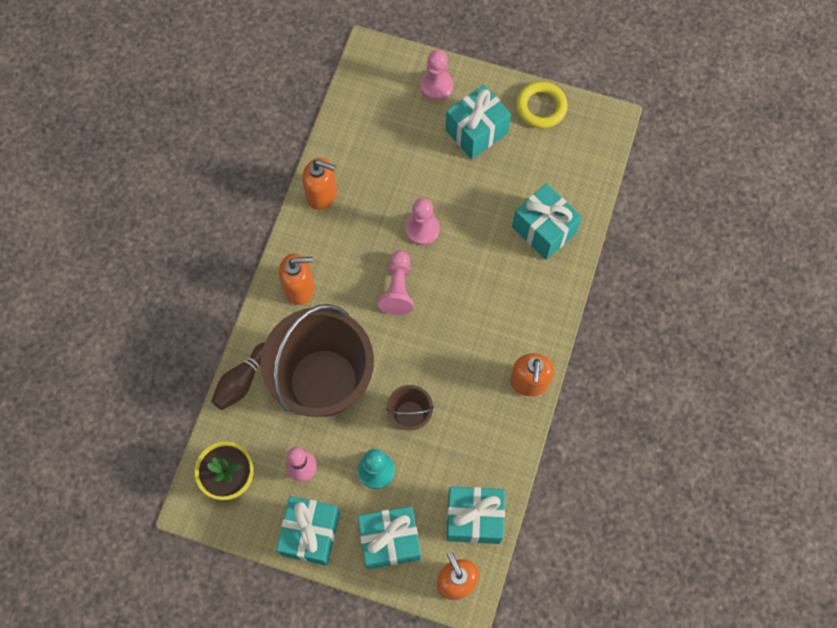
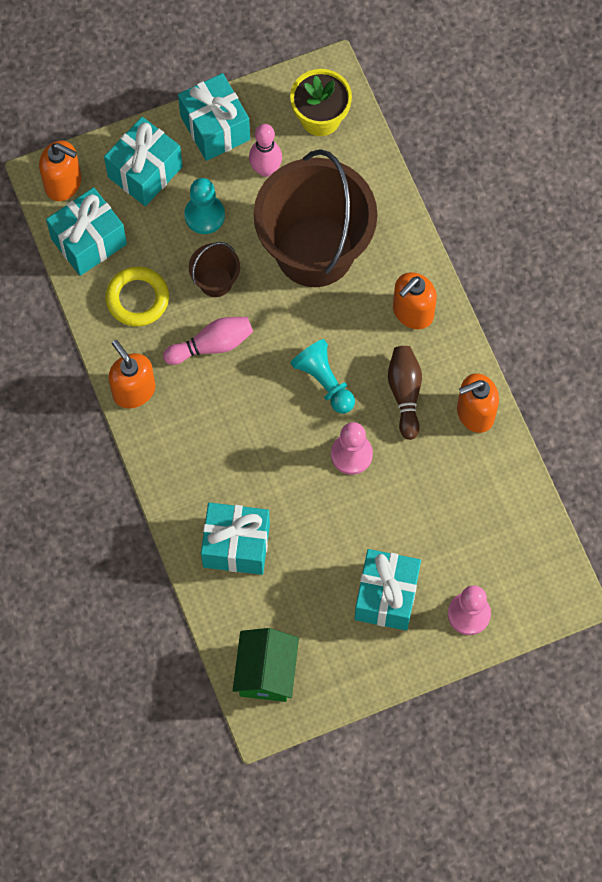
camera: 140 degrees right, 0 degrees up
brown bowling pin [211,342,265,410] -> brown bowling pin moved to [388,346,422,440]
pink pawn [378,251,414,315] -> turquoise pawn [290,339,355,414]
yellow ring [516,81,568,129] -> yellow ring moved to [105,267,169,326]
none -> pink bowling pin [163,317,253,365]
none -> green house [233,628,299,702]

